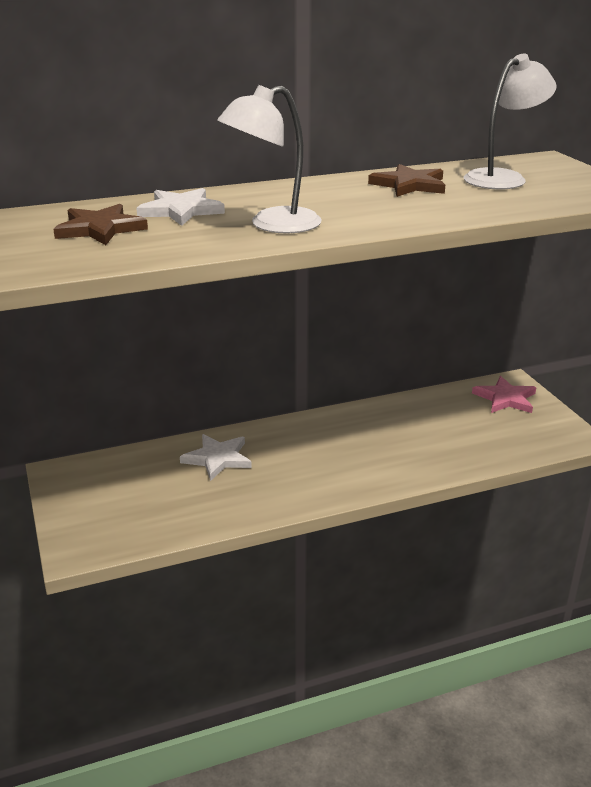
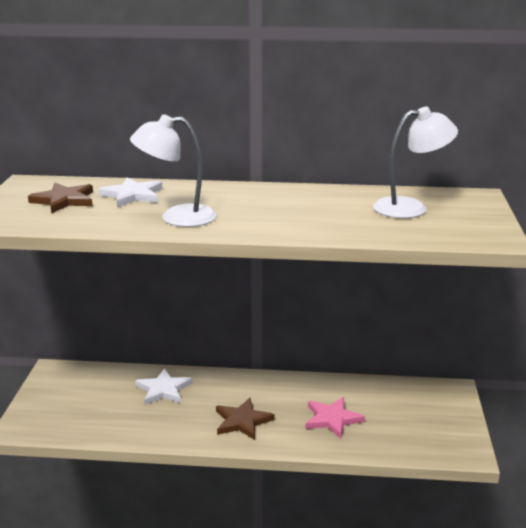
camera: 25 degrees right, 5 degrees down
brown star [368,164,445,197] -> brown star moved to [216,398,275,440]
pink star [472,376,536,413] -> pink star moved to [305,397,365,439]

